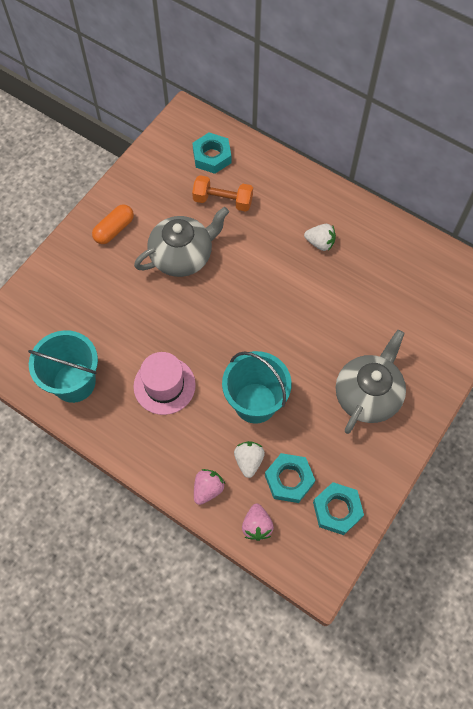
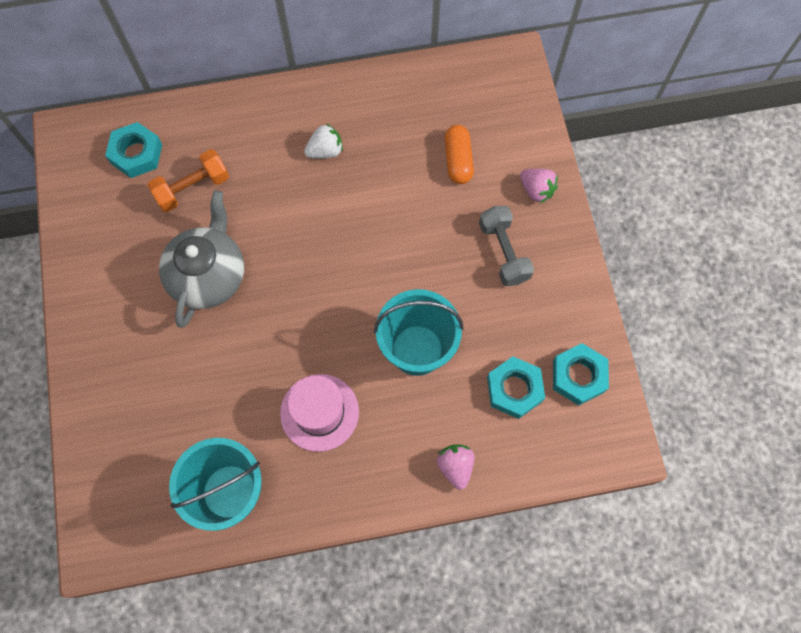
camera: 45 degrees left, 5 degrees up
orange capsule [92,204,134,244] -> orange capsule moved to [445,125,474,184]
white strawberry [234,441,265,478] -> none
pink strawberry [242,504,274,541] -> pink strawberry moved to [520,169,558,203]
grey teapot [336,330,406,434] -> grey dumbbell [479,206,534,286]

